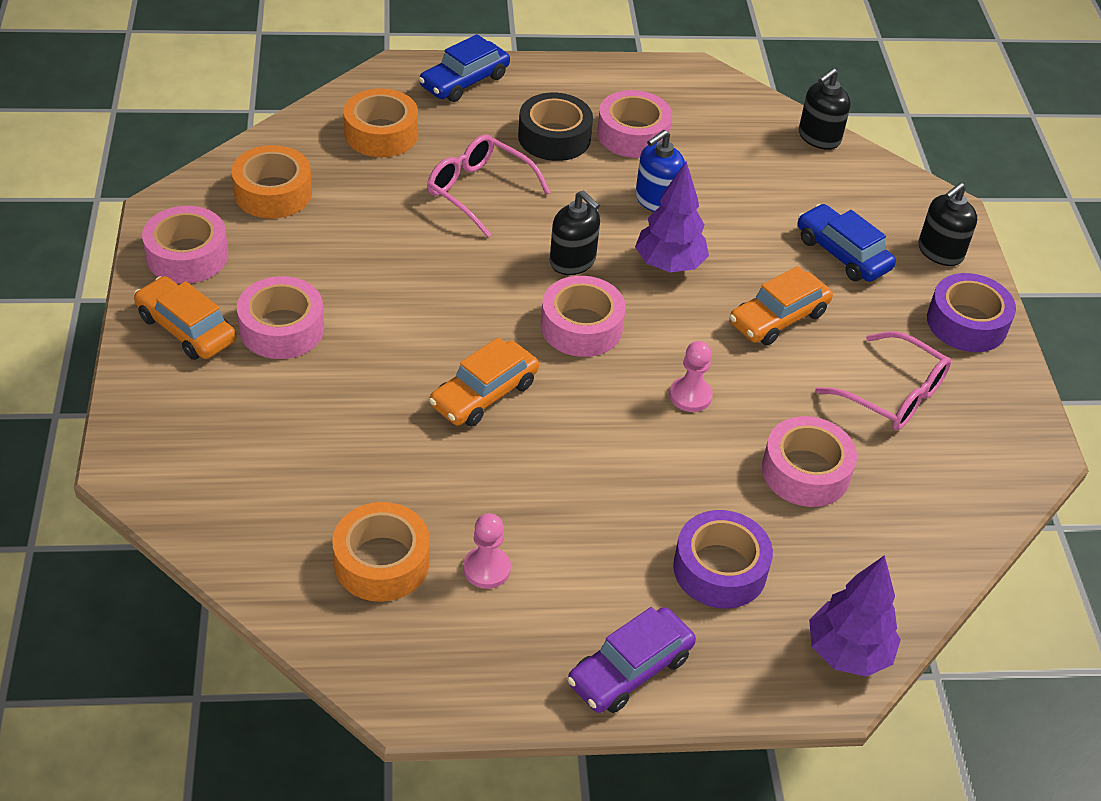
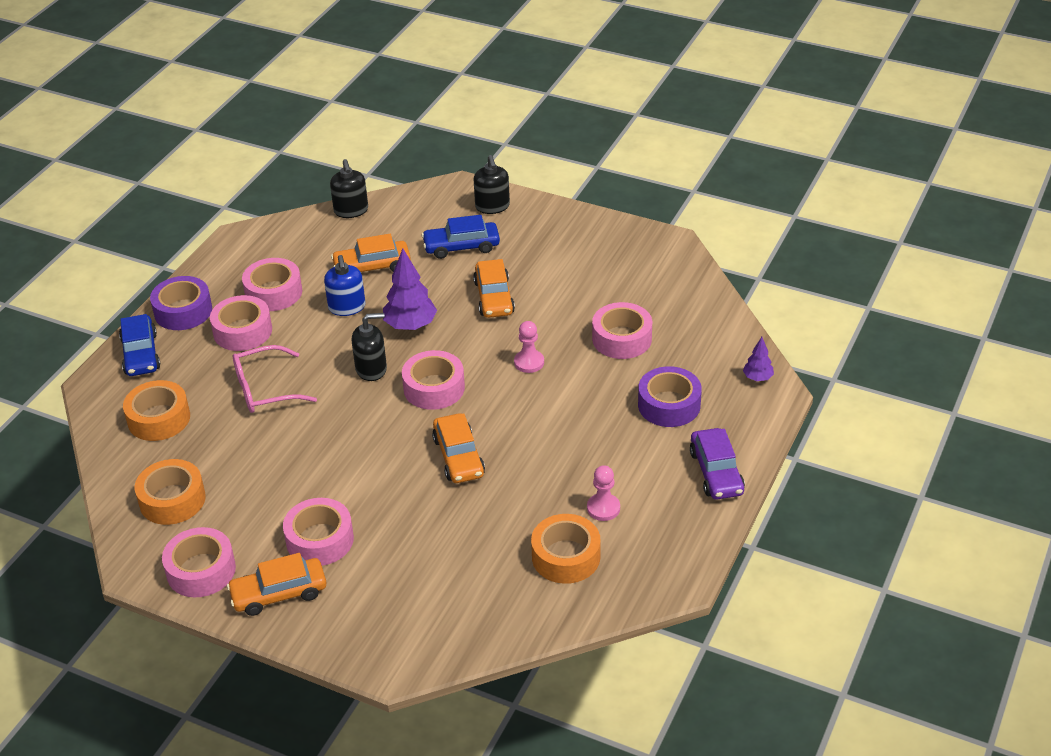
camera: 55 degrees left, 5 degrees down
black tape [518,93,593,161] -> pink tape [210,295,272,351]
purple tree [809,555,901,677] -> purple tree [743,337,774,381], size x0.54
pink glasses [815,331,951,430] -> none
purple tape [927,273,1016,352] -> purple tape moved to [150,276,212,330]
none -> orange car [331,234,411,272]

